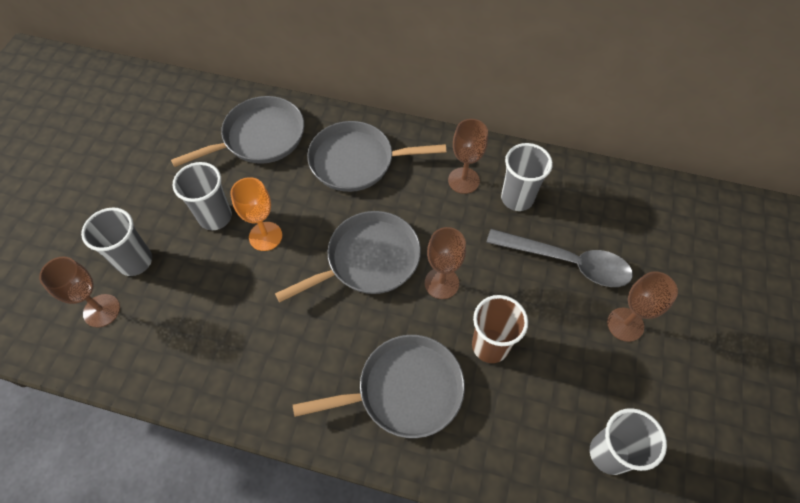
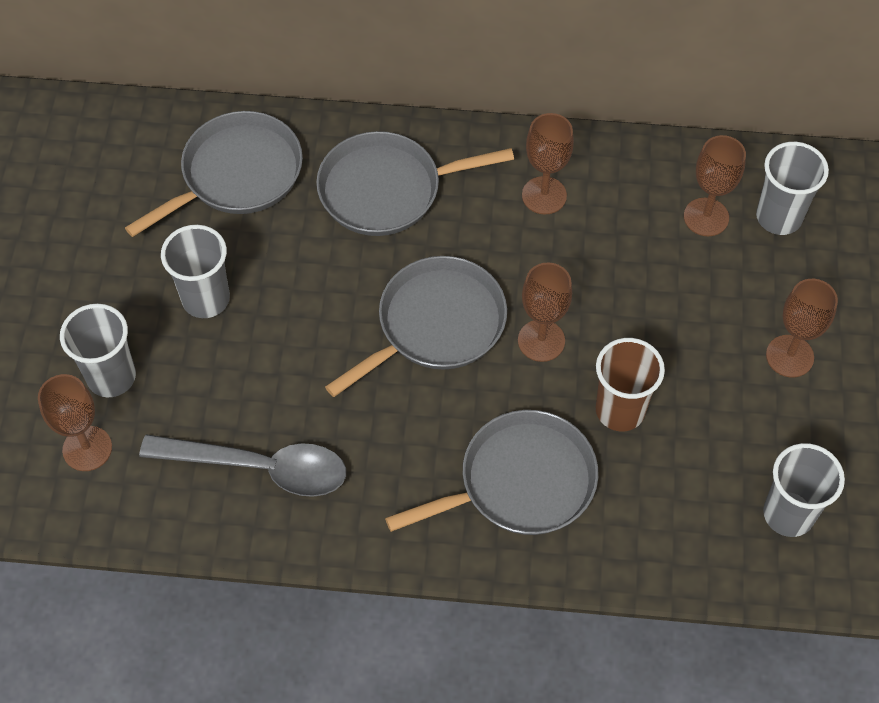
camera: 10 degrees left, 0 degrees up
orange goblet [230,177,282,251] -> none
grey spoon [486,229,633,287] -> grey spoon moved to [139,434,346,497]
grey cup [501,143,553,211] -> grey cup moved to [756,142,829,235]
none -> brown goblet [684,135,746,236]

